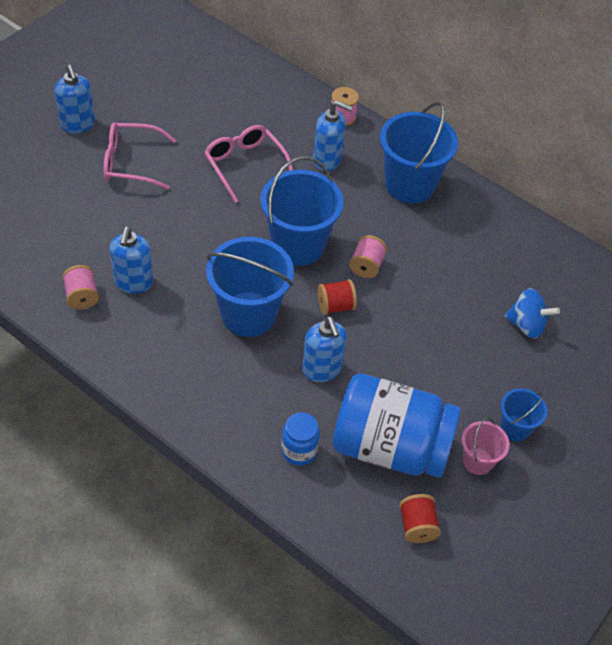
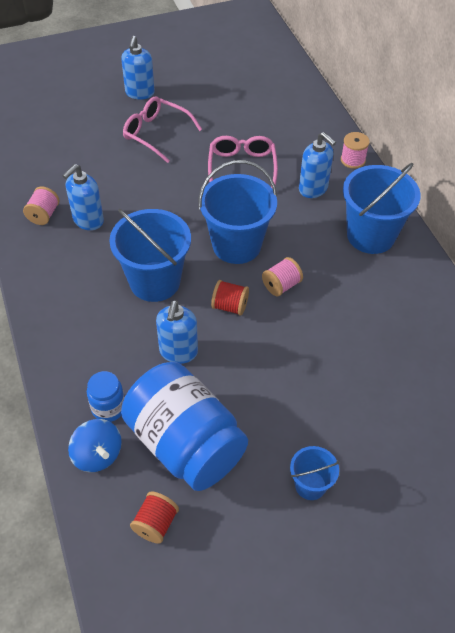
camera: 35 degrees right, 0 degrees up
pink bucket [462,417,510,475] -> none
blue spinning top [505,288,560,339] -> blue spinning top moved to [68,419,122,472]

